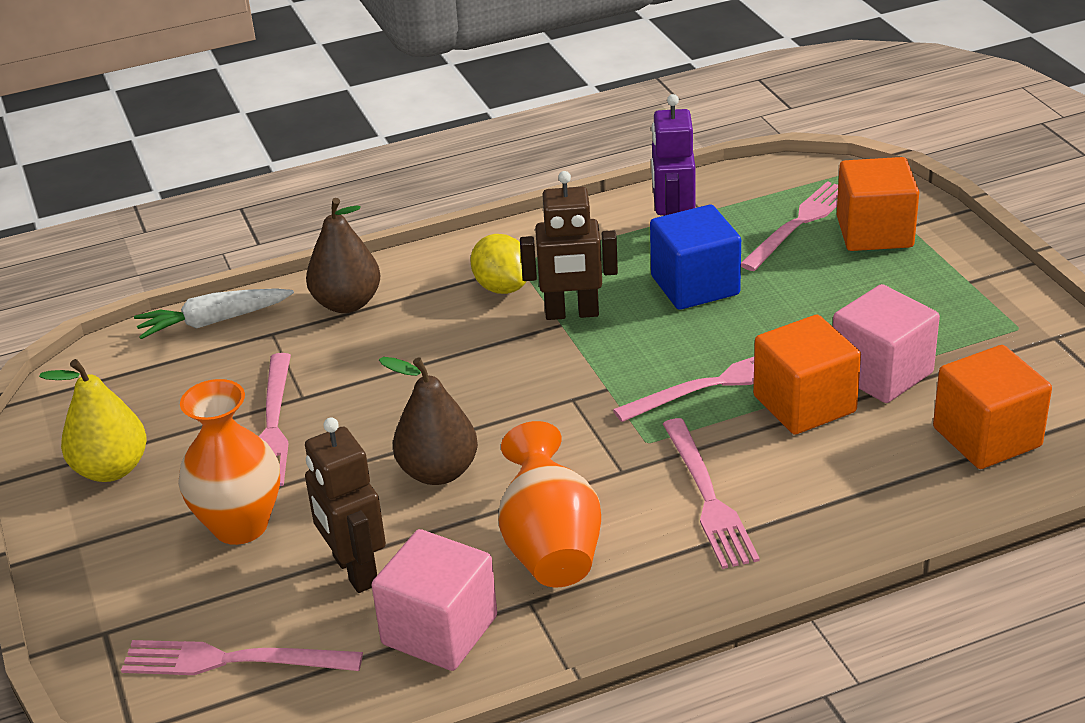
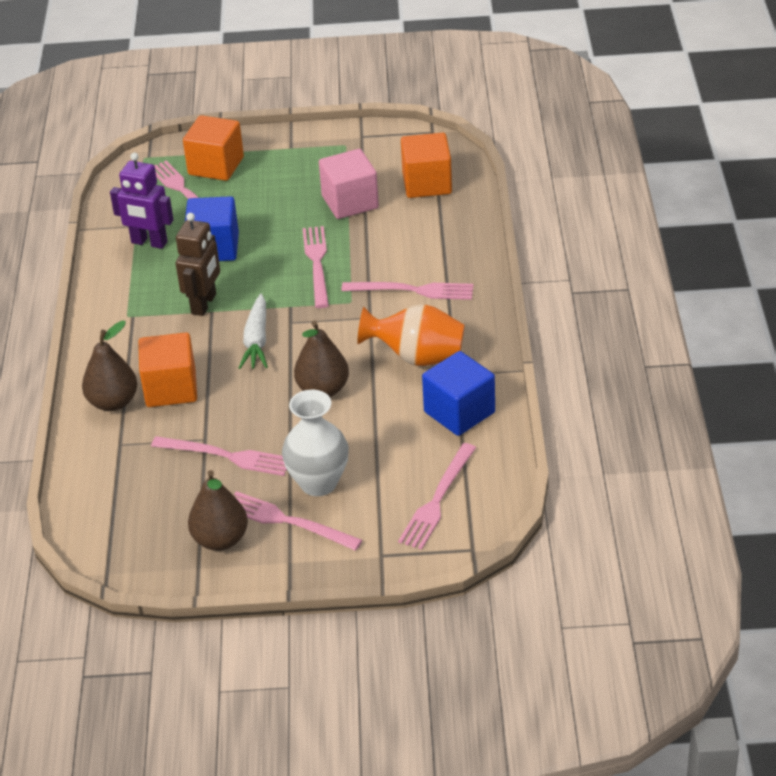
camera: 70 degrees left, 5 degrees up
yellow pear [39,359,147,482] -> brown pear [188,470,248,551]
white carrot [134,288,294,339] -> white carrot moved to [239,294,268,369]
orange vase [178,379,280,545] -> white vase [282,390,349,496]
brown robot [305,418,386,593] -> none
pink cube [372,529,497,671] -> blue cube [422,351,495,436]
yellow lemon [470,234,527,294] -> none
orange cube [753,315,861,435] -> orange cube moved to [138,332,197,407]
none -> pink fork [234,491,362,551]

